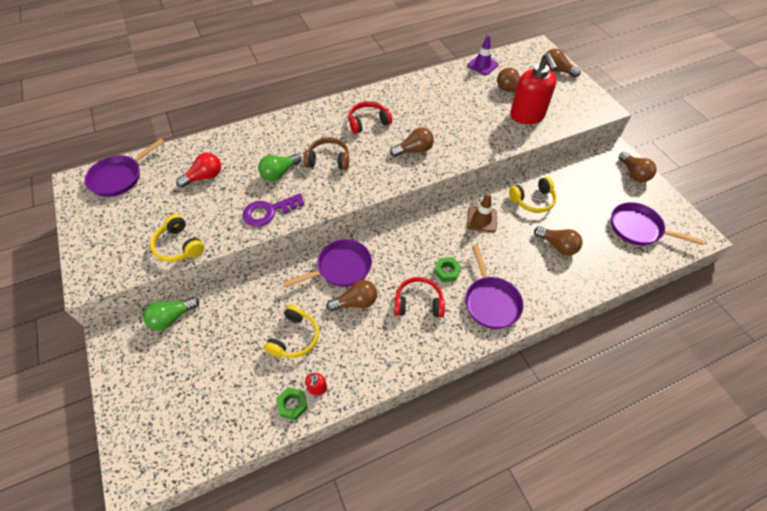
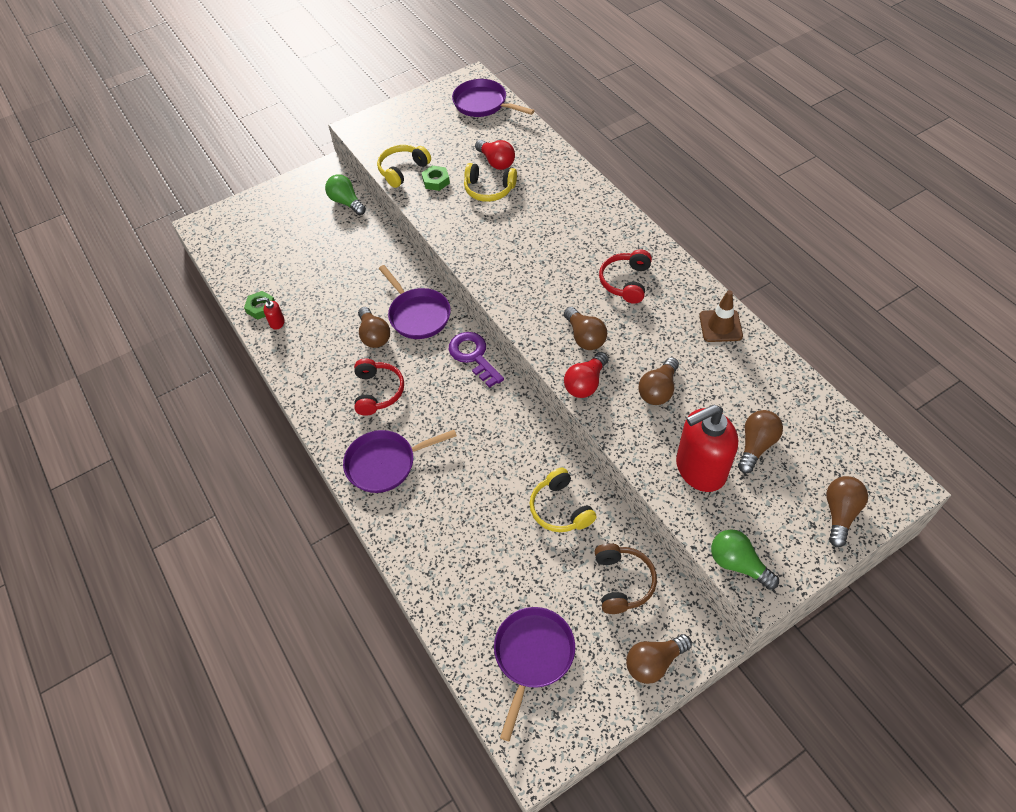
camera: 85 degrees right, 0 degrees up
purple key [242,193,305,227] -> purple key moved to [449,332,504,388]
green light bulb [258,154,301,181] -> green light bulb moved to [711,529,779,590]
yellow headphones [264,305,319,358] -> yellow headphones moved to [464,163,517,202]
brown headphones [304,138,349,170] -> brown headphones moved to [595,543,657,614]
red headphones [348,101,392,134] -> red headphones turned 135 degrees counterclockwise [599,249,652,304]
green nut [434,257,461,282] -> green nut moved to [422,166,450,191]
purple traffic cone [467,35,499,75] -> none
brown traffic cone [467,193,497,232] -> brown traffic cone moved to [699,290,743,342]
brown light bulb [534,226,582,255] -> brown light bulb moved to [638,357,679,405]
none -> red light bulb [564,352,608,398]

